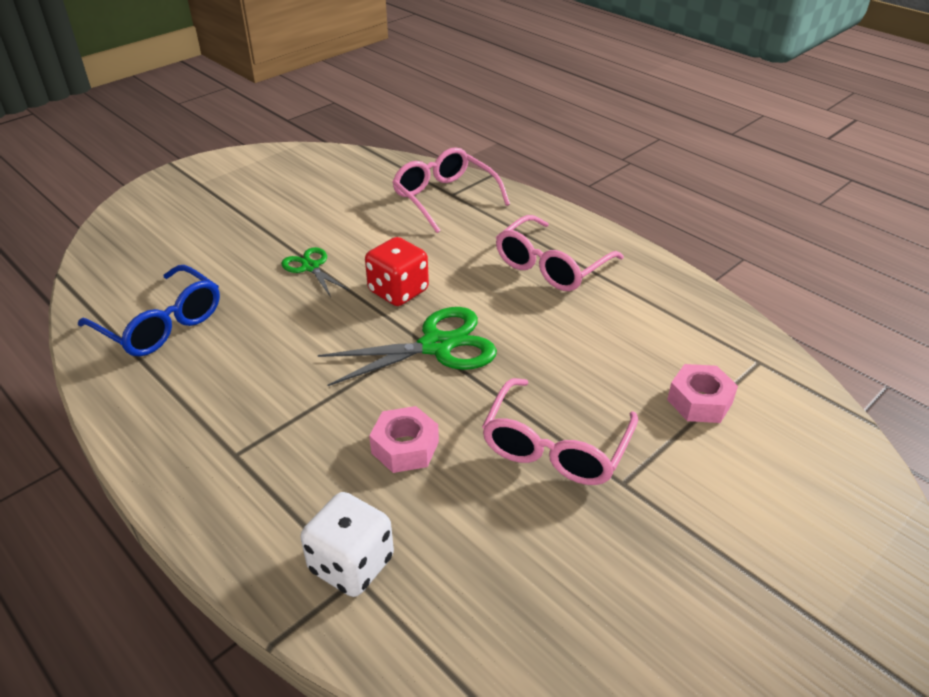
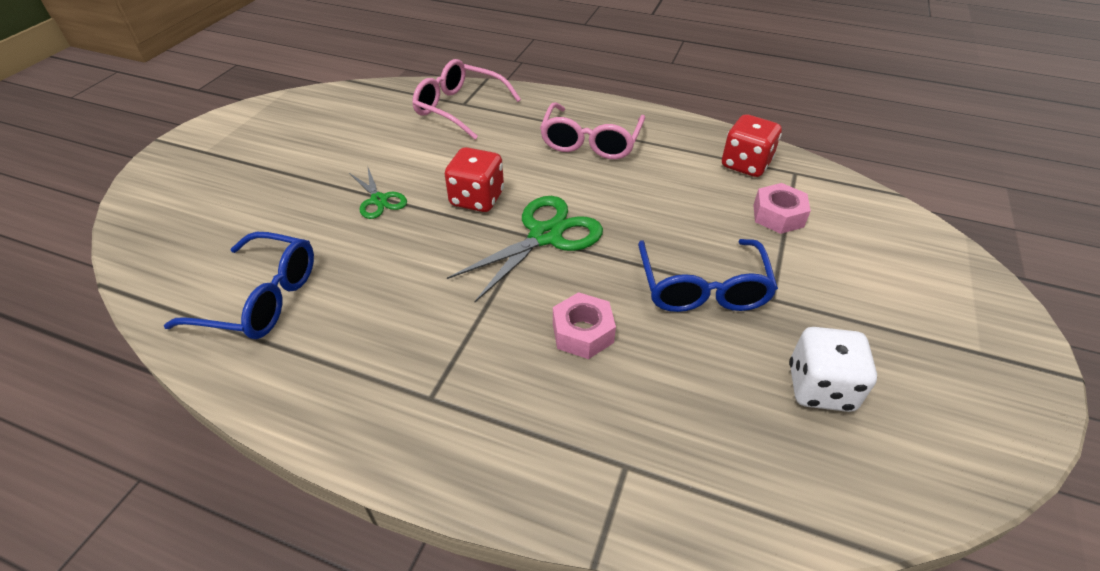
camera: 25 degrees left, 5 degrees up
green scissors [281,247,350,297] -> green scissors turned 150 degrees counterclockwise [349,168,407,219]
white dice [300,492,394,597] -> white dice moved to [789,327,877,412]
pink glasses [482,378,638,485] -> blue glasses [638,239,778,312]
none -> red dice [722,114,782,177]

